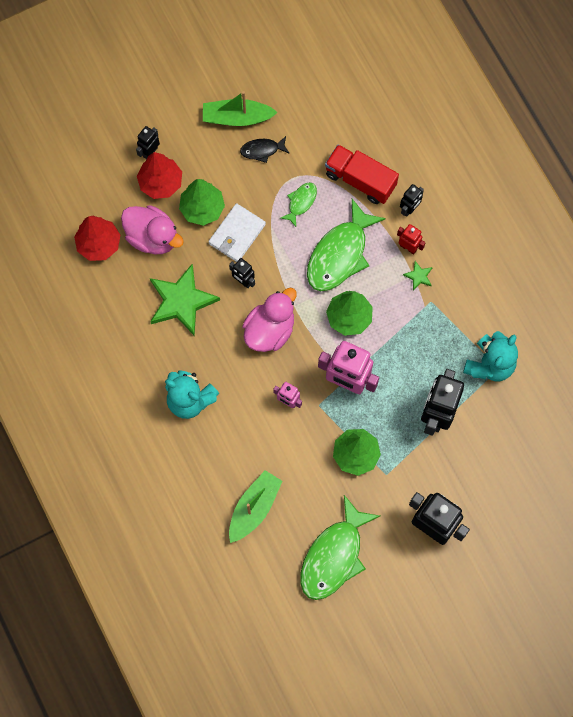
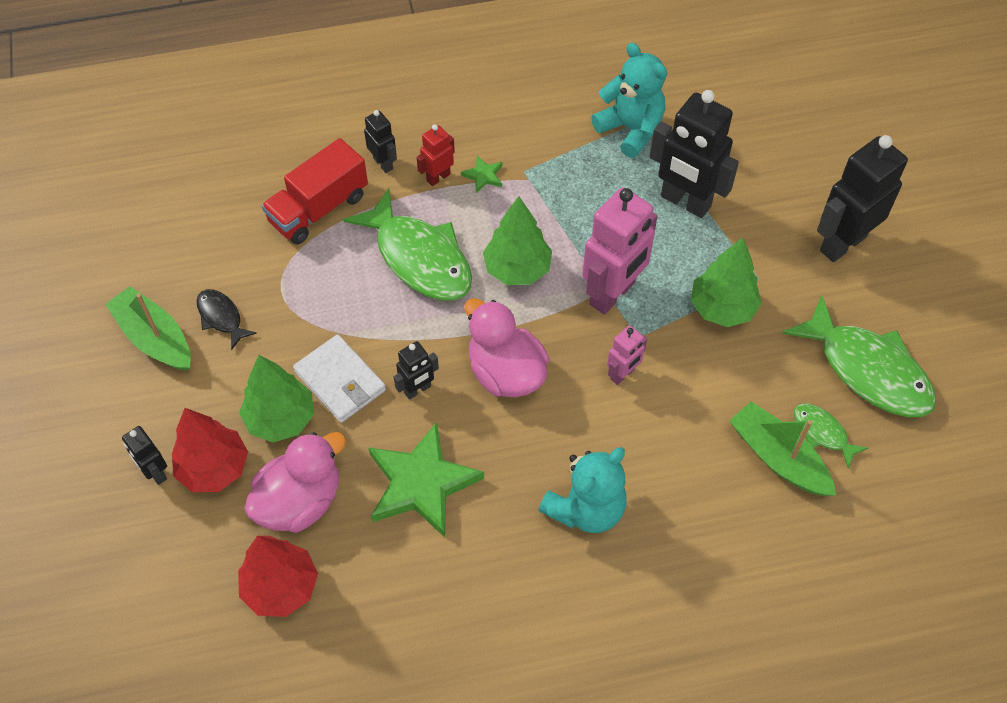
camera: 75 degrees left, 15 degrees down
green boat [203,91,278,126] -> green boat turned 120 degrees clockwise [105,286,191,371]
black fish [240,136,289,163] -> black fish turned 135 degrees clockwise [197,289,257,350]
green fish [280,182,317,227] -> green fish moved to [794,403,868,468]

